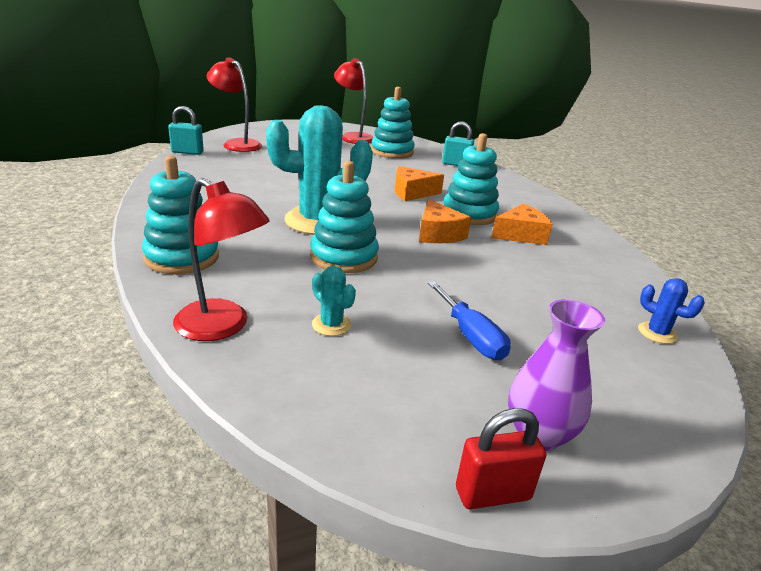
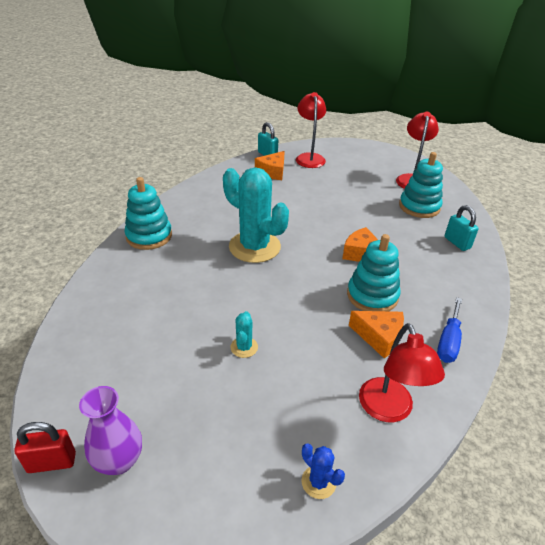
camera: 50 degrees right, 10 degrees up
red lamp [173,178,270,341] -> red lamp moved to [359,323,445,422]
turquoise stacking toy [310,161,379,273] -> none
turquoise cactus [312,266,356,336] -> turquoise cactus moved to [231,311,258,358]
orange cheese [419,199,471,243] -> orange cheese moved to [255,151,285,180]
blue screwdriver [428,281,510,360] -> blue screwdriver moved to [437,297,462,363]
red padlock [456,408,547,509] -> red padlock turned 45 degrees counterclockwise [14,422,76,473]
blue cactus [638,278,705,344] -> blue cactus turned 45 degrees counterclockwise [301,444,345,499]

